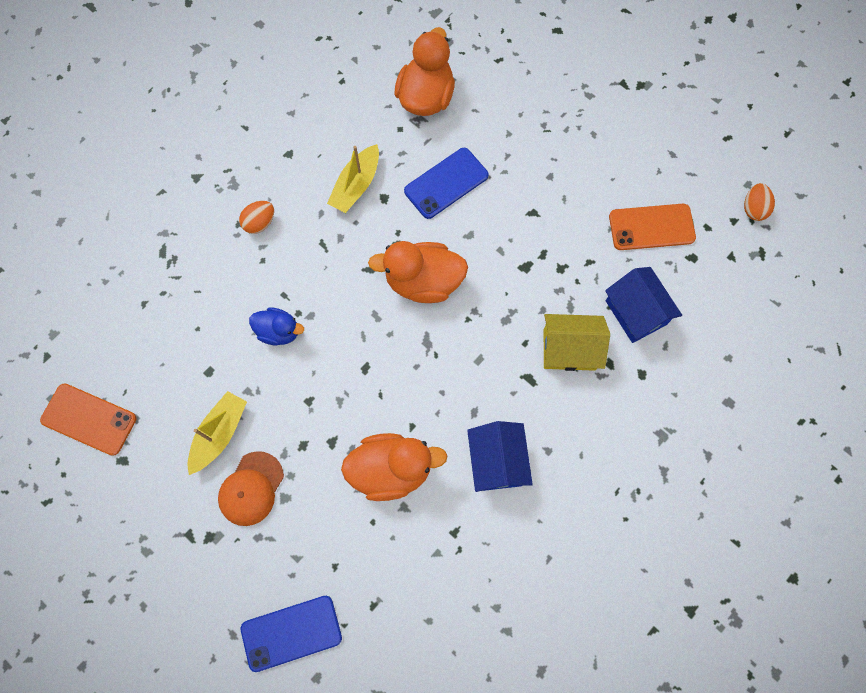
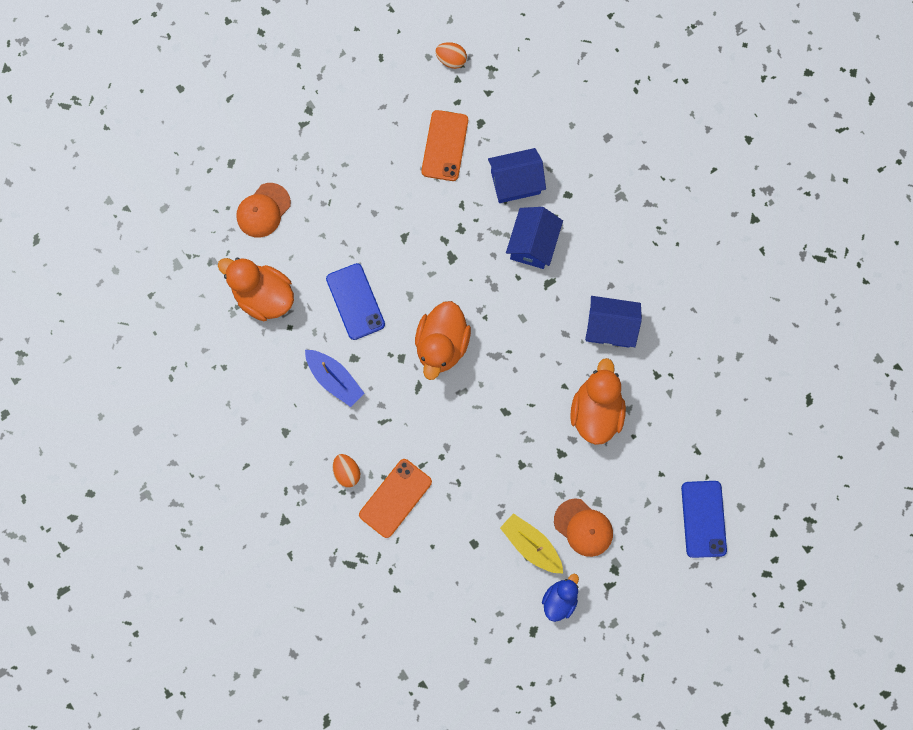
camera: 75 degrees left, 5 degrees up
orange phone [40,383,136,456] -> orange phone moved to [359,459,432,538]
blue duck [249,308,304,345] -> blue duck moved to [542,574,579,622]
yellow boat [327,144,379,213] -> blue boat [305,350,364,407]
yellow house [544,314,610,371] -> blue house [506,207,563,269]
none -> orange cap [236,183,291,237]

